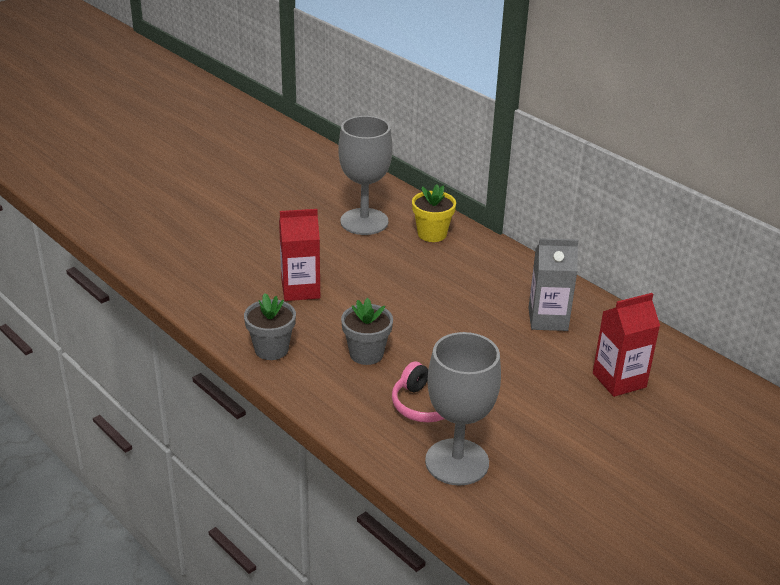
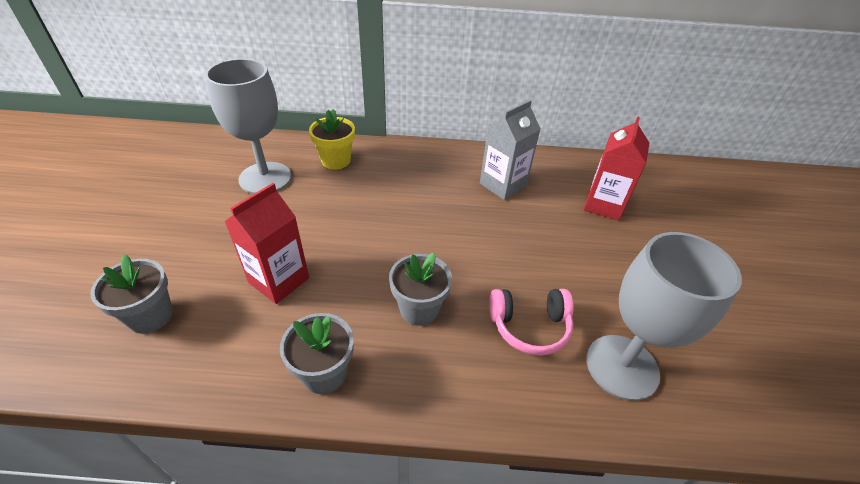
camera: 45 degrees left, 10 degrees up
none -> grey flower pot [90,254,173,334]

